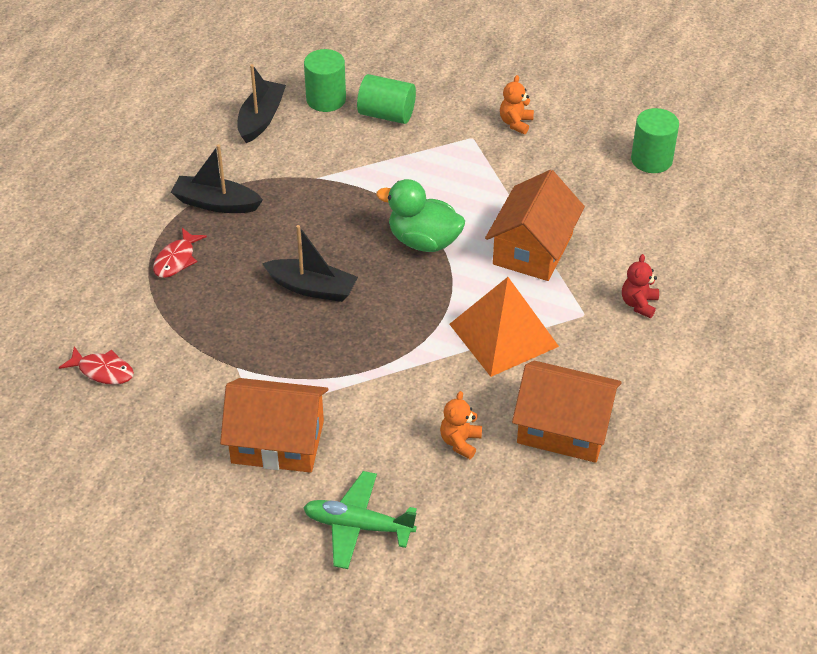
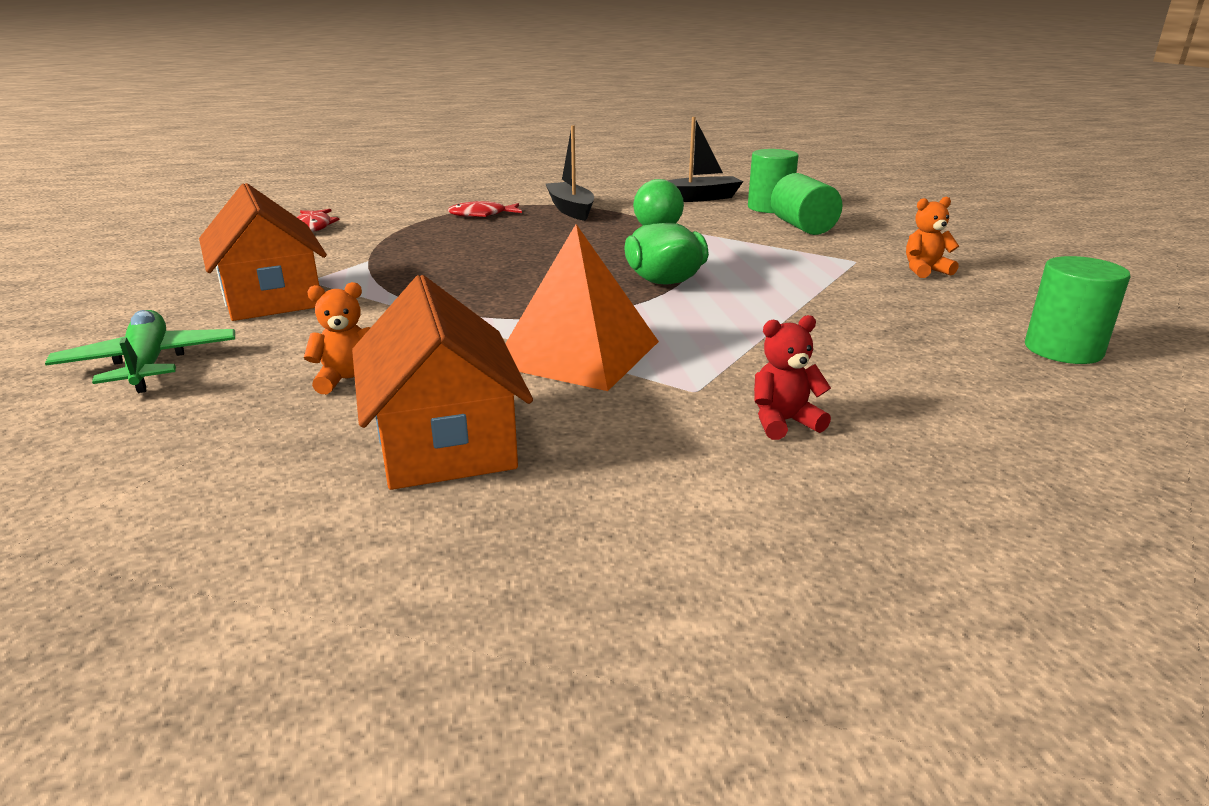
camera: 55 degrees right, 20 degrees down
black boat [262,225,358,302] -> none
orange house [485,170,585,281] -> none

